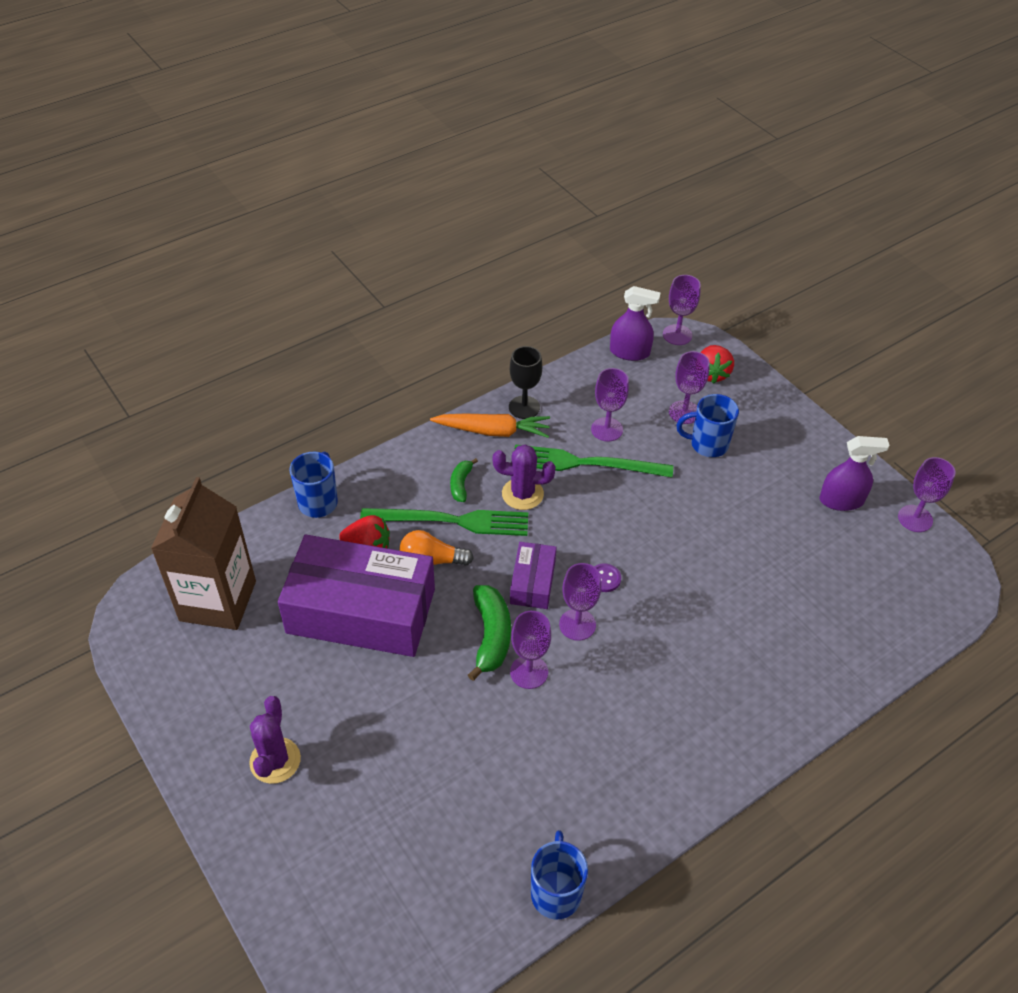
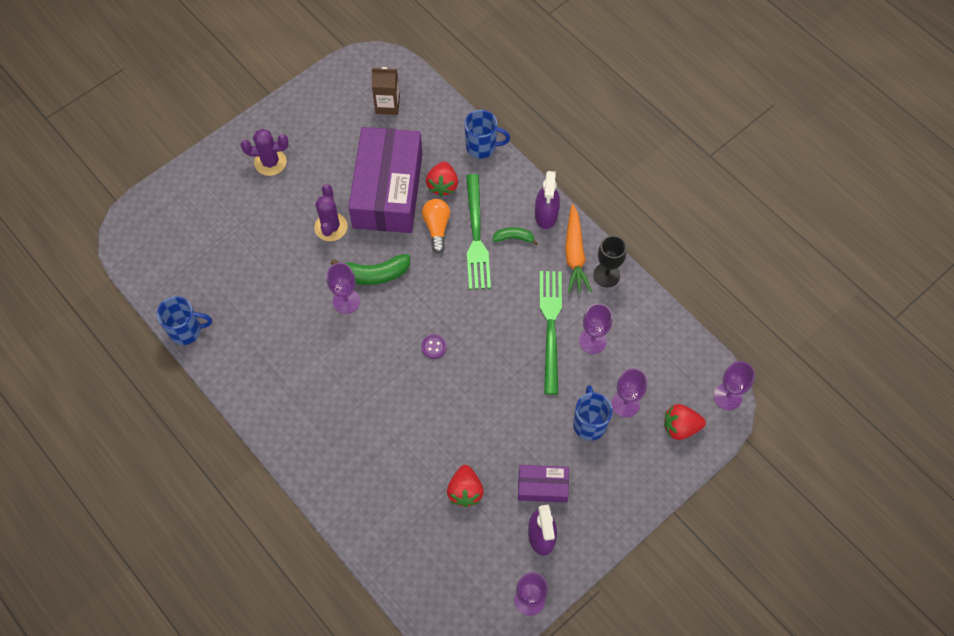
camera: 85 degrees right, 15 degrees up
brown carton [151,477,256,630] -> brown carton [372,67,400,115], size x0.54
purple cactus [493,444,556,510] -> purple cactus moved to [314,184,348,241]
purple box [510,542,557,609] -> purple box moved to [518,465,569,503]
purple goblet [559,563,601,641] -> none
purple spray bottle [610,286,660,361] -> purple spray bottle moved to [535,171,560,229]
none -> red strawberry [447,465,484,507]

